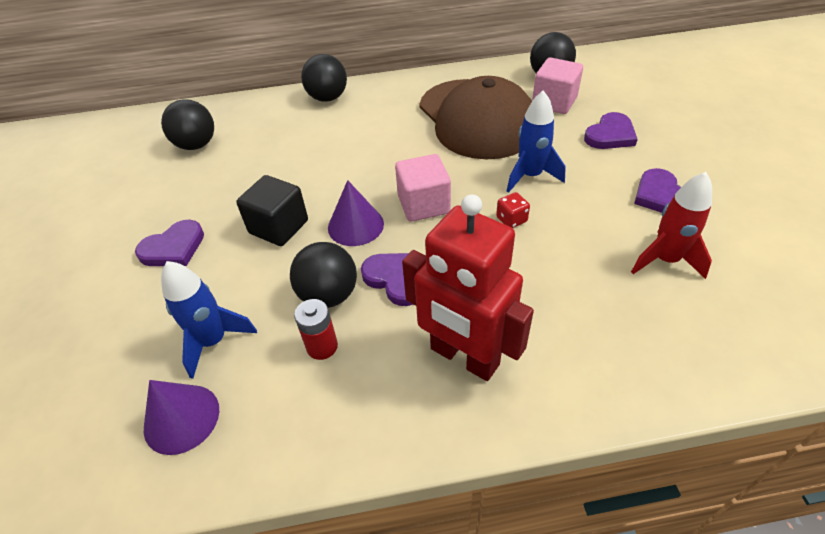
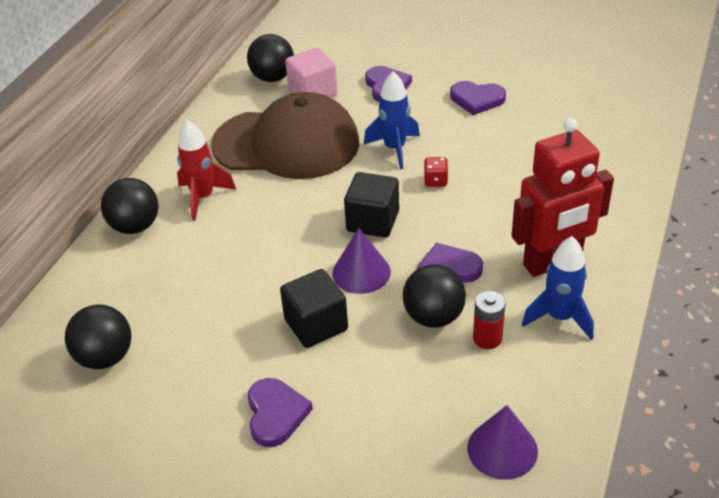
camera: 60 degrees left, 5 degrees down
blue rocket [161,261,257,379] -> blue rocket moved to [522,236,594,340]
pink cube [395,154,451,222] -> black cube [344,172,399,237]
red rocket [631,172,712,279] -> red rocket moved to [177,120,236,221]

